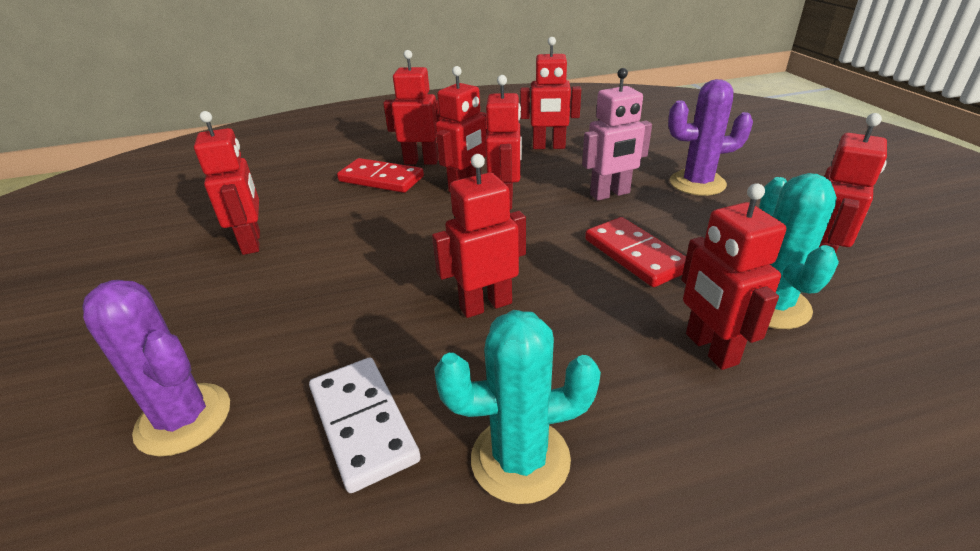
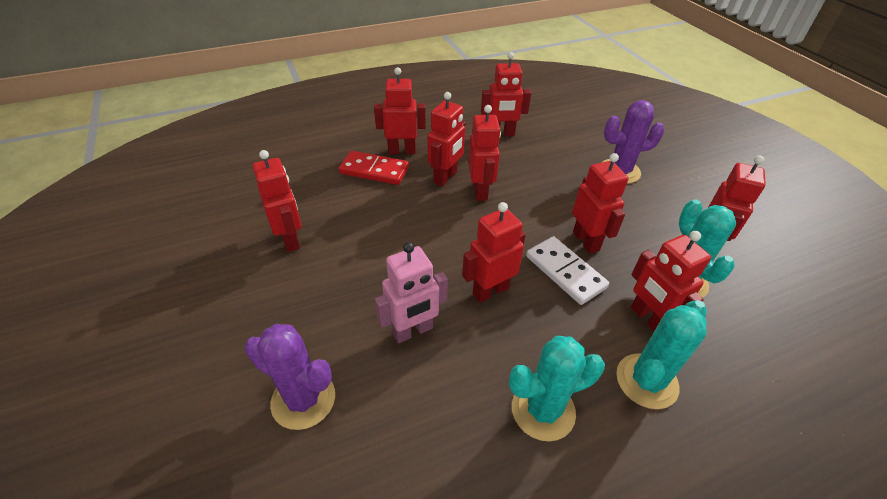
camera: 10 degrees left, 10 degrees up
white domino [309,358,421,493] -> white domino moved to [526,236,609,305]
pink robot [582,68,652,201] -> pink robot moved to [375,242,448,343]
red domino [585,217,686,287] -> red robot [572,153,628,254]
none -> turquoise cactus [616,300,707,409]

